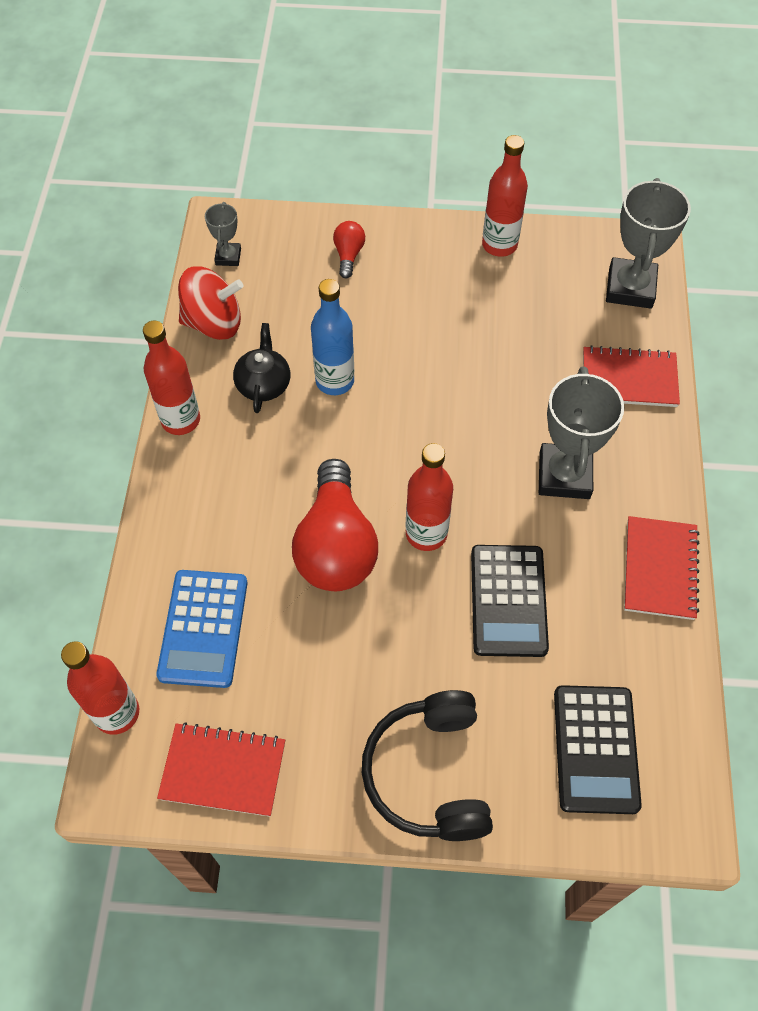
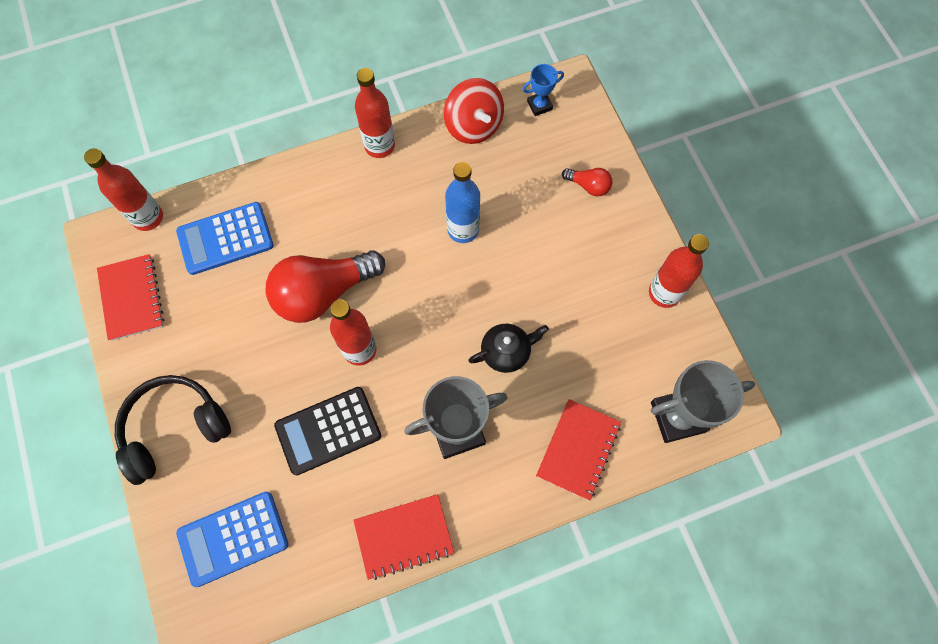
camera: 65 degrees right, 10 degrees up
grey trophy [205,202,241,266] -> blue trophy [522,64,564,116]
black teapot [233,323,290,413] -> black teapot moved to [468,324,549,373]
red light bulb [333,221,365,278] -> red light bulb turned 45 degrees clockwise [562,168,612,196]
black calculator [554,685,642,814] -> blue calculator [176,492,289,587]
red notebook [583,345,680,407] -> red notebook turned 45 degrees clockwise [536,399,621,500]

